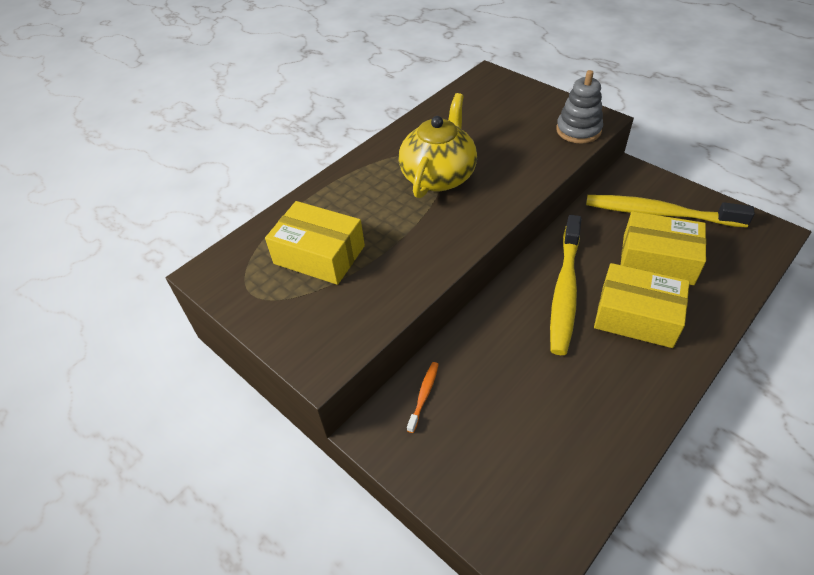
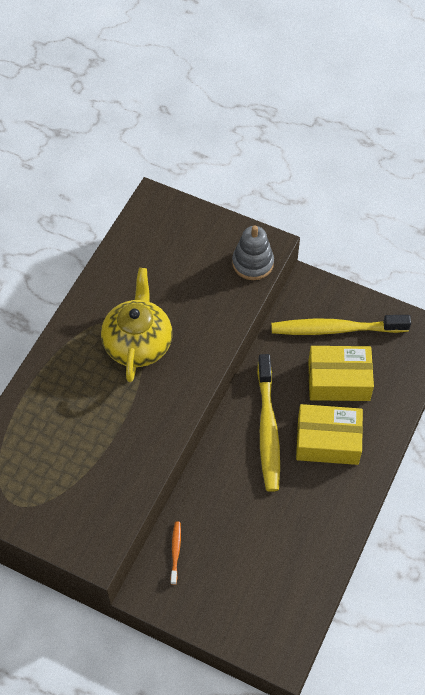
camera: 20 degrees left, 10 degrees up
yellow box [265,201,365,285] -> none

